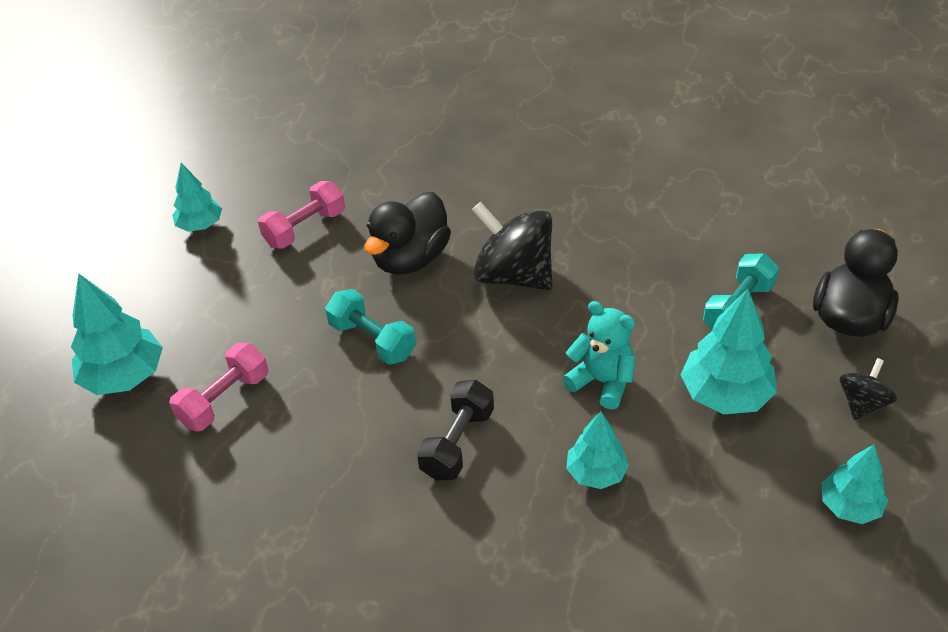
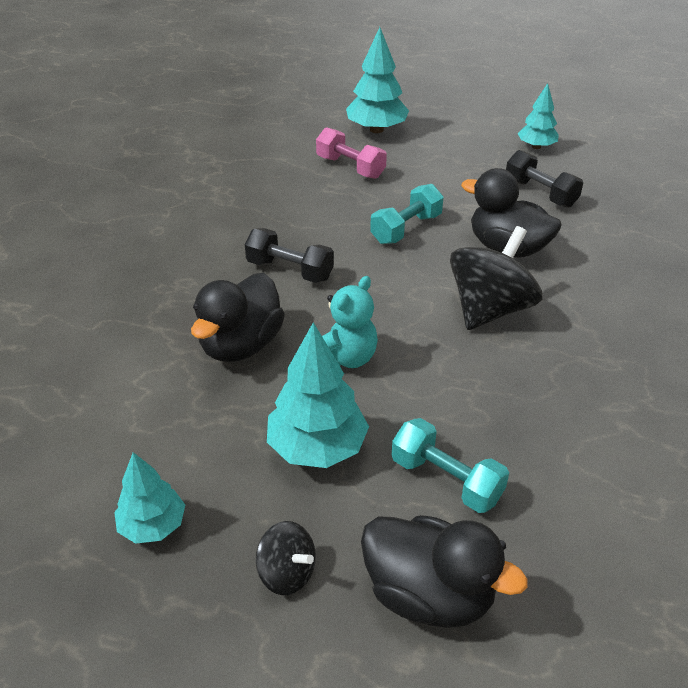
camera: 90 degrees right, 5 degrees down
pink dumbbell [258,181,345,249] -> black dumbbell [506,150,583,208]
turquoise tree [566,411,629,489] -> black duck [191,273,285,362]

